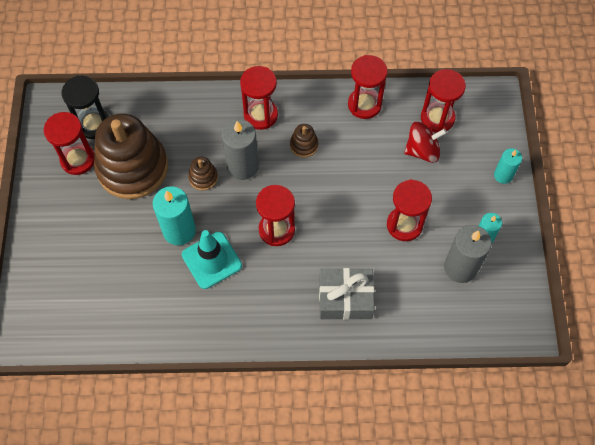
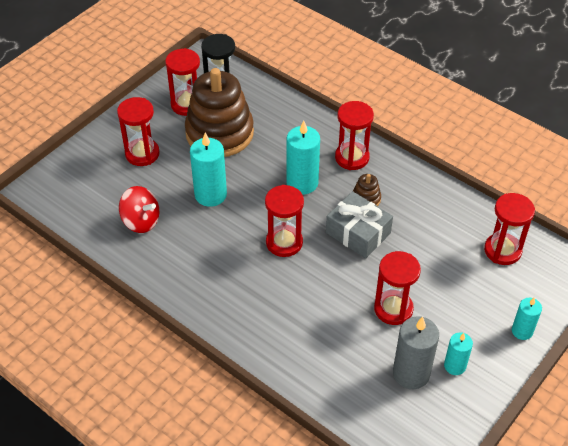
camera: 40 degrees right, 15 degrees down
turquoise traffic cone [182,230,242,289] -> none
brown stacking toy [188,157,218,190] -> none
grey candle [222,119,259,180] -> turquoise candle [286,121,320,194]
grey gift [319,268,375,320] -> grey gift moved to [326,191,393,258]
red hourglass [348,55,388,119] -> red hourglass moved to [117,97,160,166]
red spinning top [404,122,447,163] -> red spinning top moved to [119,186,159,233]

